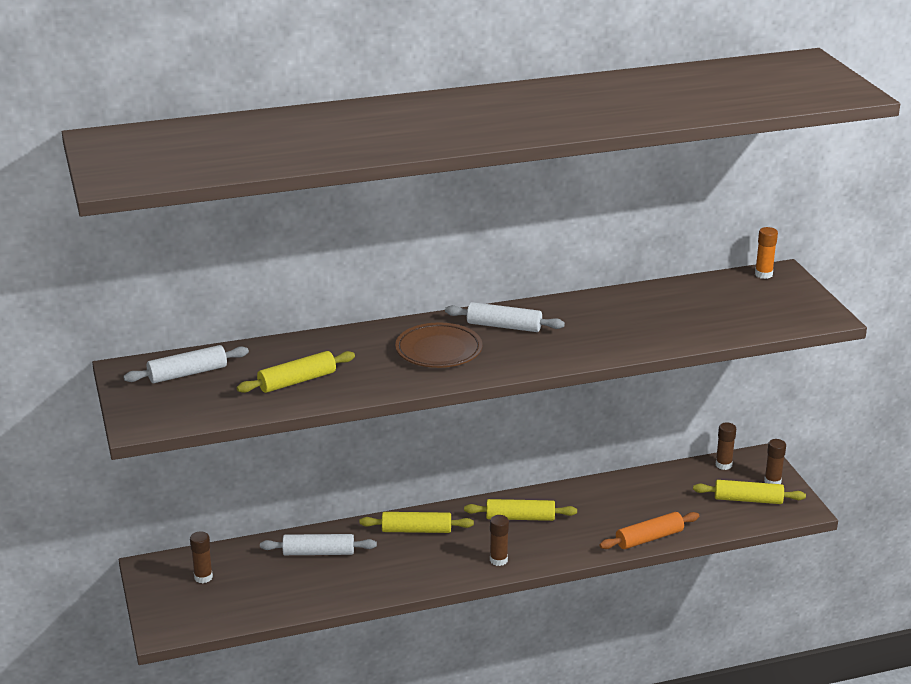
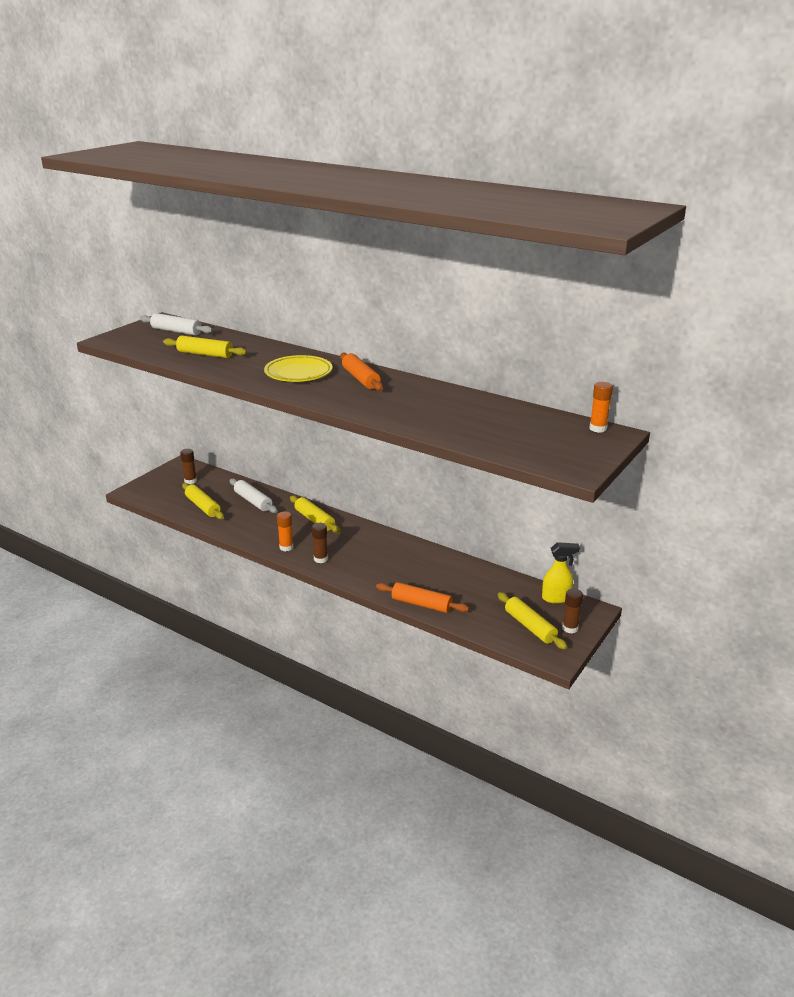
camera: 50 degrees right, 0 degrees up
brown plate [395,323,483,368] -> yellow plate [264,355,333,382]
white rolling pin [445,302,565,332] -> orange rolling pin [340,353,383,391]
yellow rolling pin [464,499,577,521] -> yellow rolling pin moved to [182,483,224,519]
brown glue stick [716,422,736,470] -> yellow spray bottle [542,542,580,603]
none -> orange glue stick [277,511,293,551]

